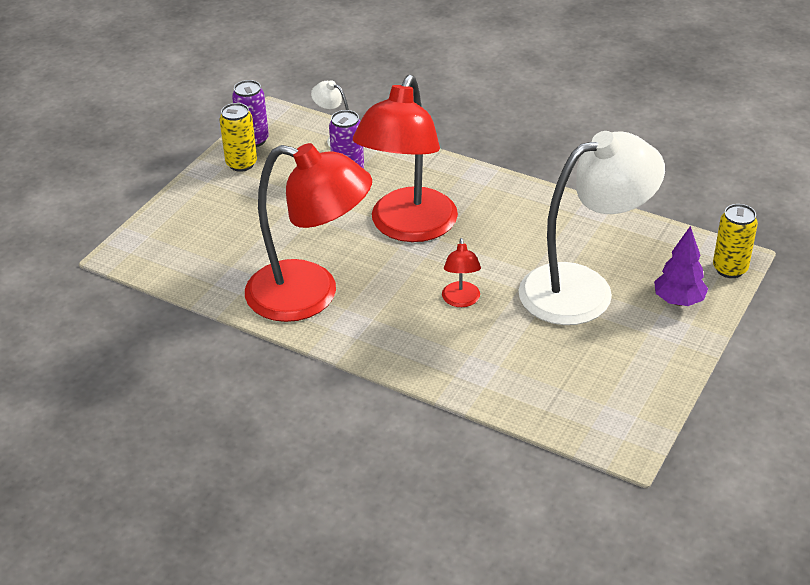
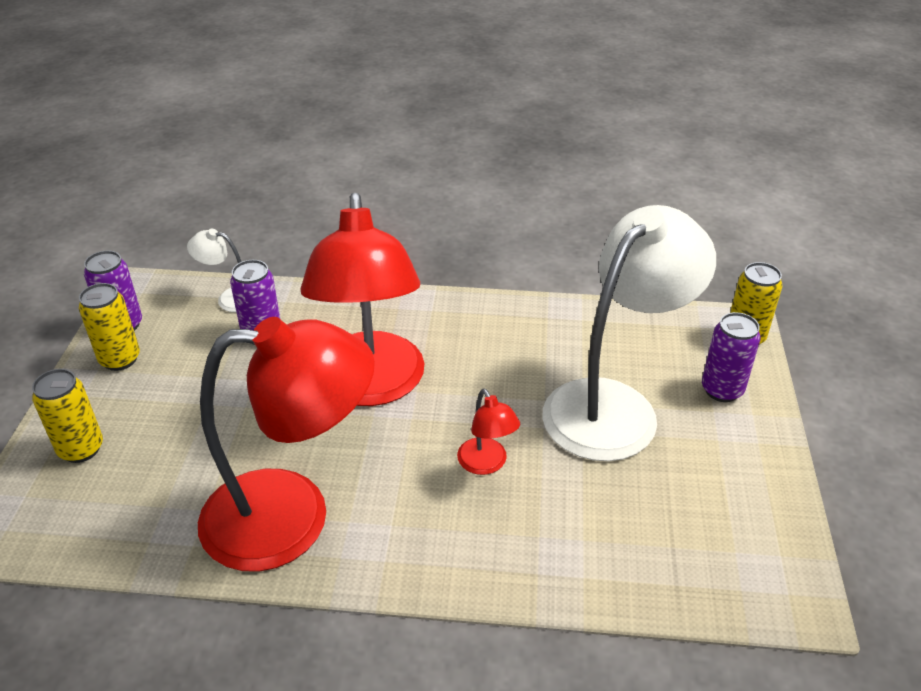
camera: 25 degrees left, 0 degrees up
purple tree [654,226,708,306] -> purple can [702,312,761,402]
none -> yellow can [32,369,103,463]

